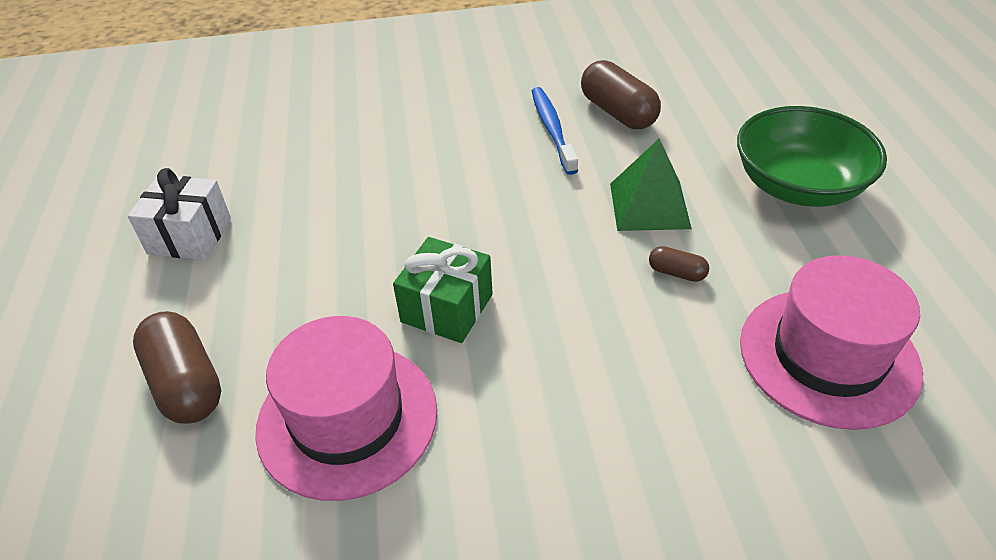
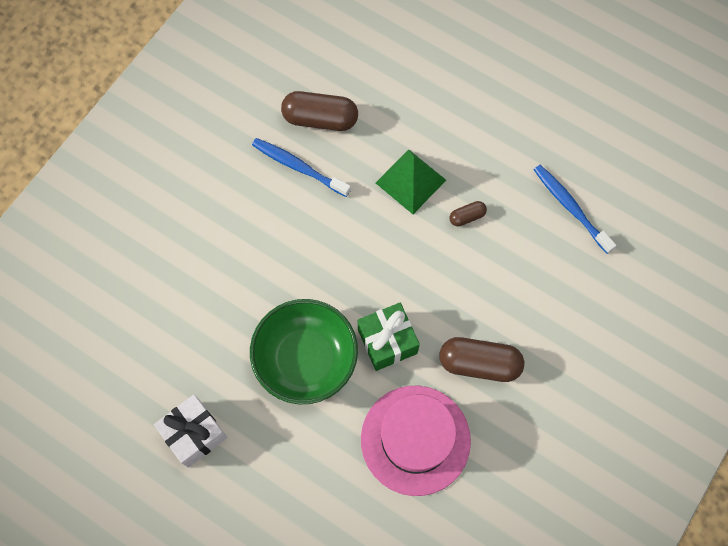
camera: 50 degrees left, 25 degrees up
brown capsule [133,311,221,424] -> brown capsule moved to [440,337,524,382]
green bowl [737,106,887,207] -> green bowl moved to [250,299,358,404]
pink hat [740,255,923,430] -> blue toothbrush [534,165,616,254]

